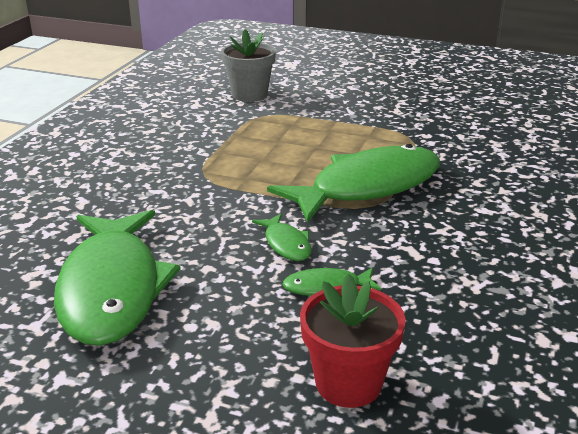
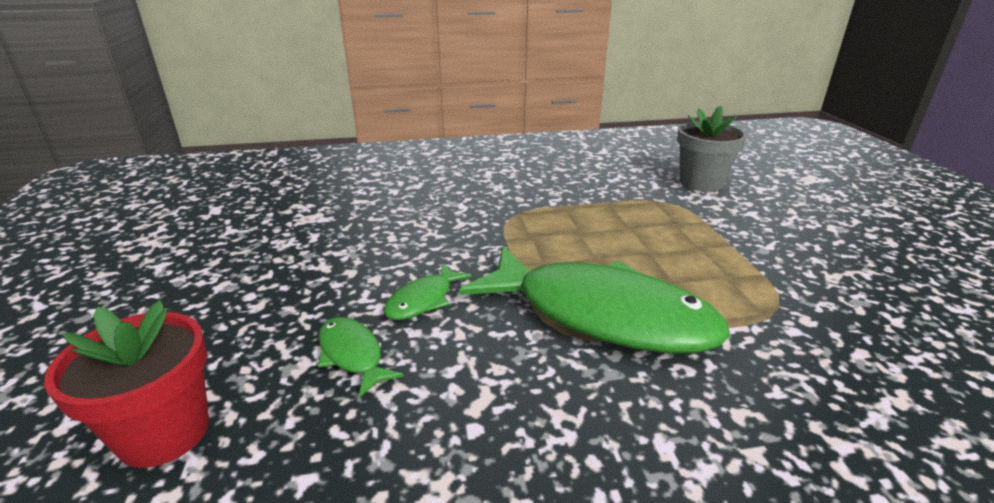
camera: 60 degrees right, 0 degrees up
green fish [54,210,181,346] -> none

